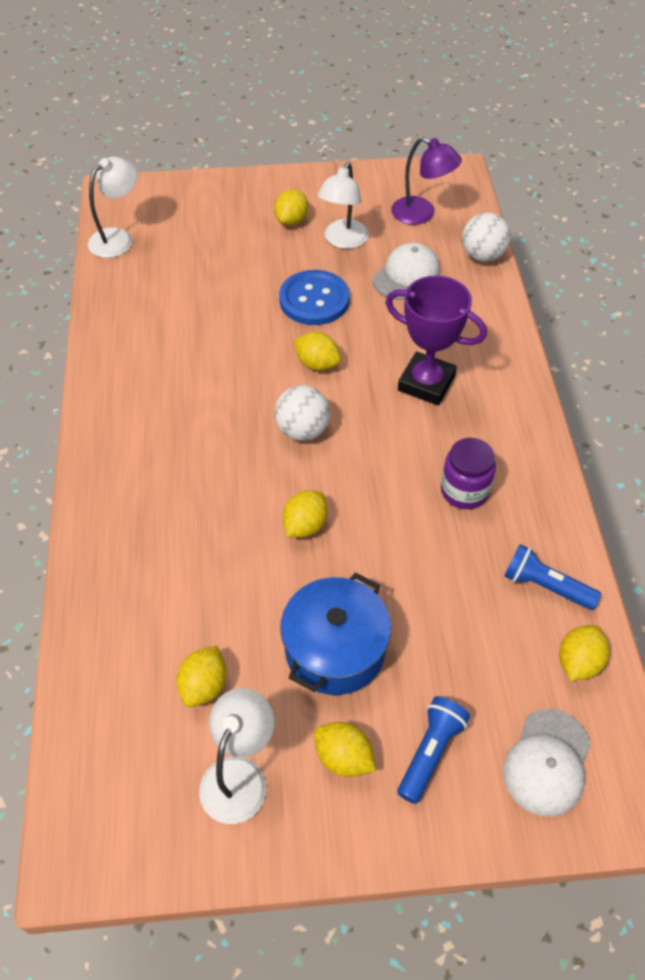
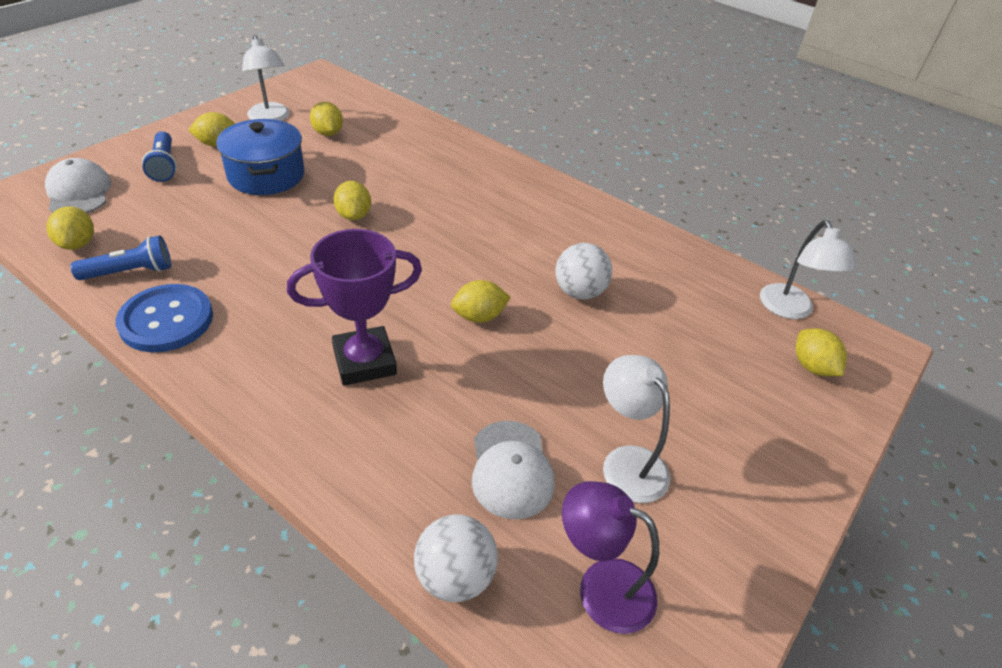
camera: 130 degrees right, 10 degrees down
yellow lemon [274,189,308,226] -> yellow lemon moved to [796,328,847,376]
white ball [275,385,330,441] -> white ball moved to [555,243,612,299]
blue button [279,270,350,325] -> blue button moved to [116,284,213,352]
purple lamp [391,137,462,225] -> purple lamp turned 45 degrees clockwise [562,481,659,634]
purple jar [441,438,496,509] -> none

